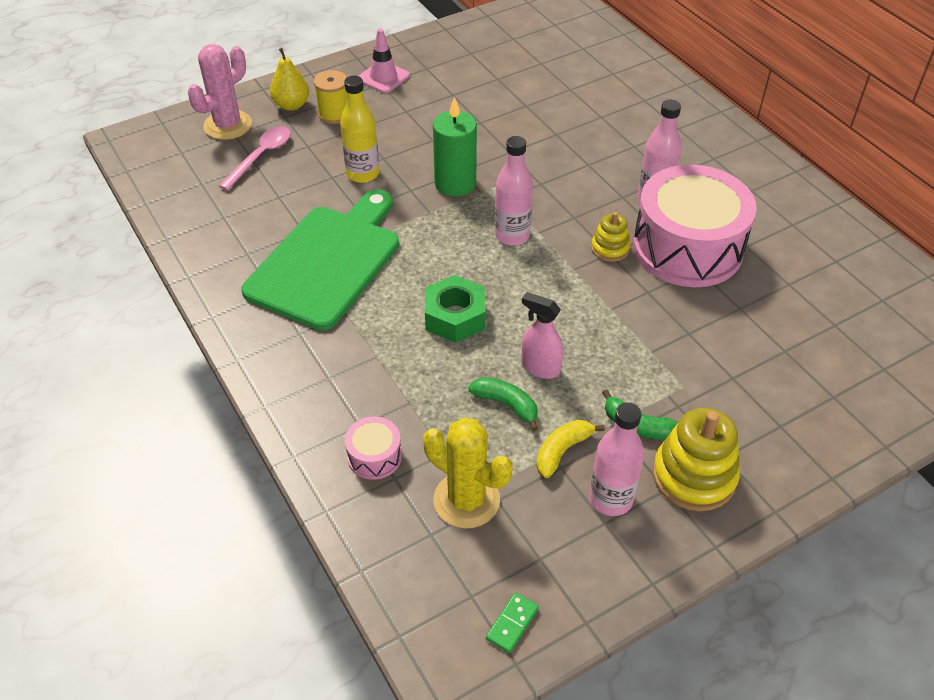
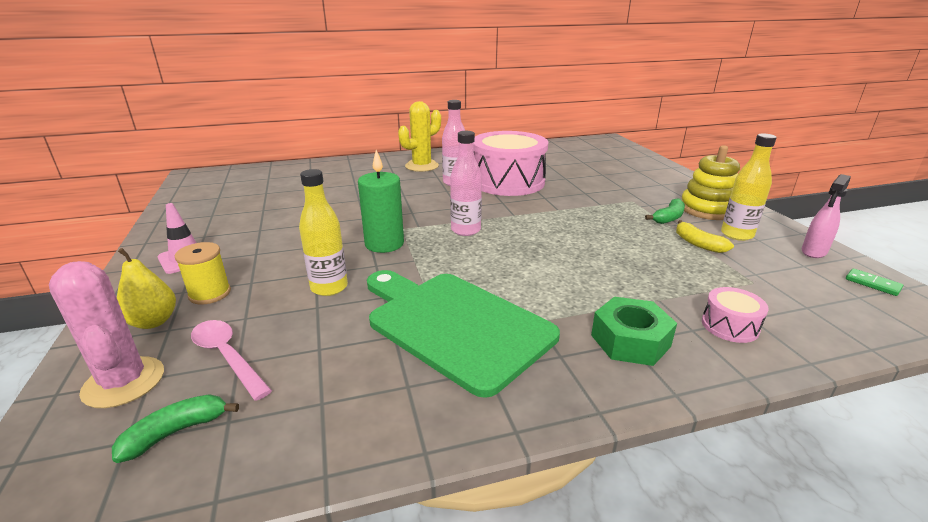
camera: 75 degrees left, 20 degrees down
yellow cactus [423,417,512,529] -> yellow cactus moved to [398,101,441,172]
green nut [425,275,486,343] -> green nut moved to [591,297,677,366]
green banana [468,377,538,431] -> green banana moved to [112,394,239,463]
pink spray bottle [522,292,563,379] -> pink spray bottle moved to [802,174,851,258]
pink bottle [589,402,644,516] -> yellow bottle [721,134,777,241]
yellow stacking toy [591,212,630,262] -> none

